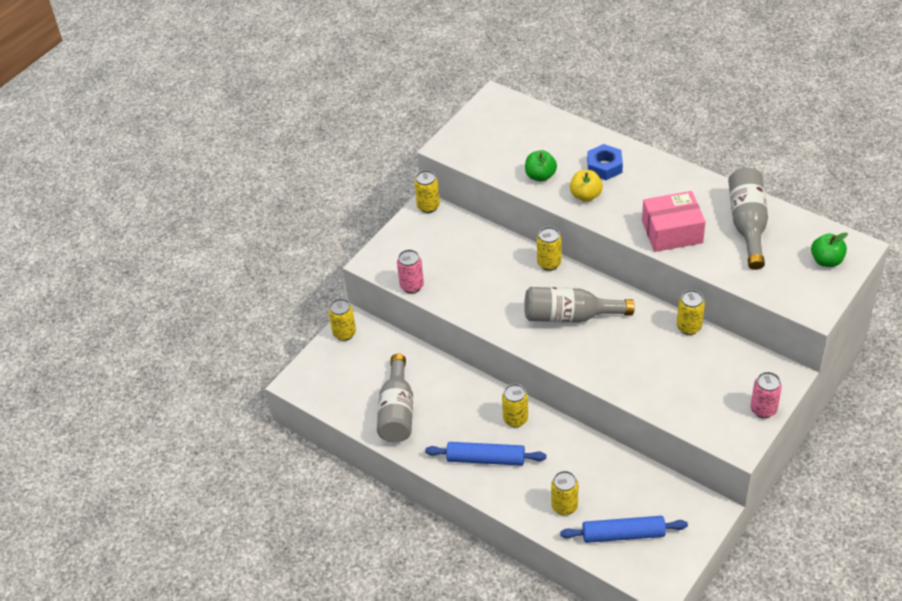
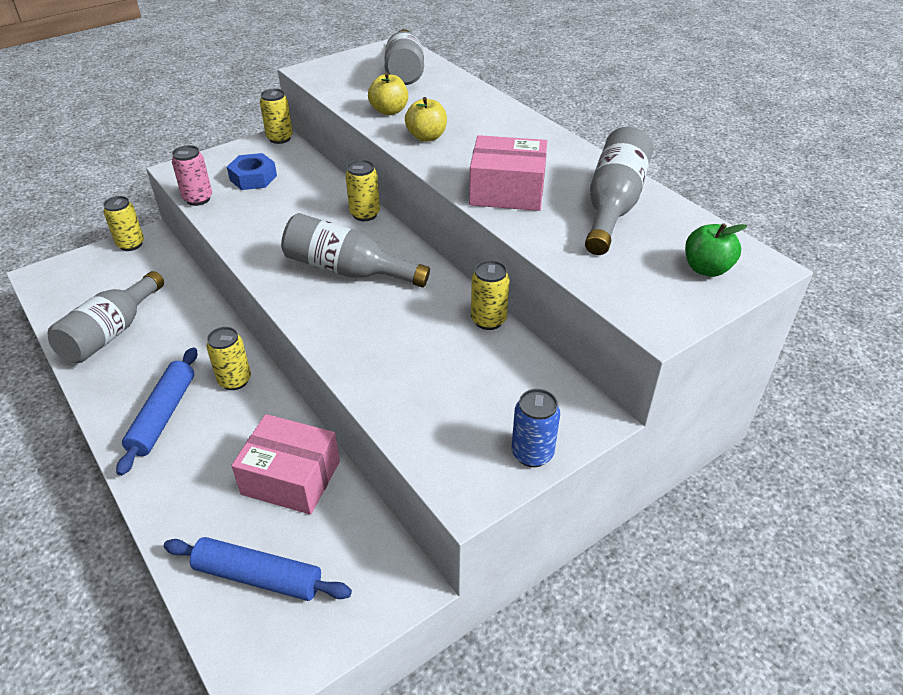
camera: 15 degrees right, 5 degrees down
blue rolling pin [425,442,546,466] -> blue rolling pin turned 75 degrees clockwise [116,347,197,476]
green apple [525,150,557,182] -> yellow apple [368,72,408,115]
yellow can [551,471,578,516] -> none
blue nut [587,144,623,180] -> blue nut moved to [227,153,277,190]
pink can [750,372,782,418] -> blue can [512,389,560,467]
none -> pink box [231,414,340,515]
none -> grey bottle [384,29,424,85]

